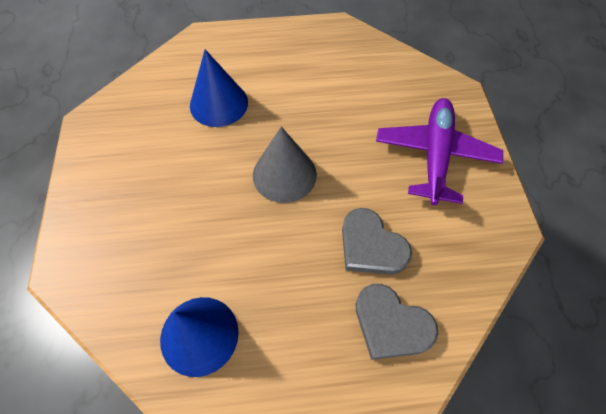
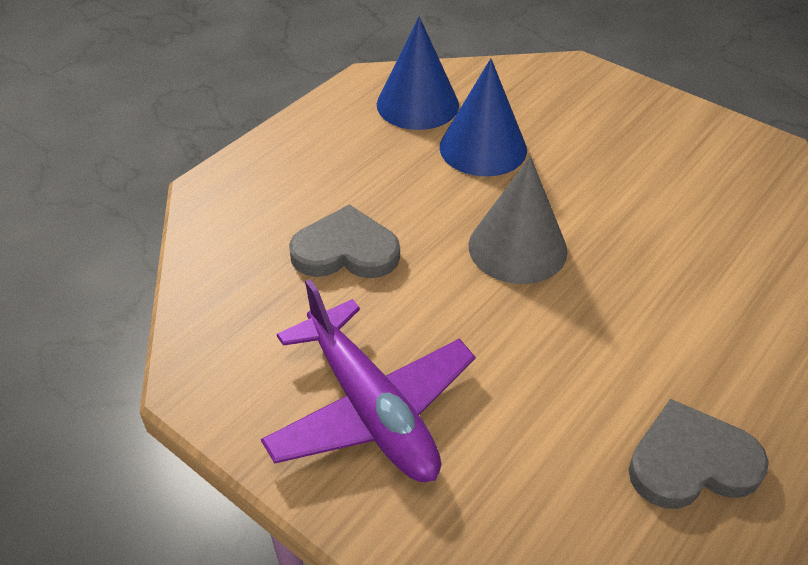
camera: 135 degrees right, 15 degrees down
blue cone [190,49,248,127] -> blue cone moved to [440,58,527,177]
grey heart [356,284,438,360] -> grey heart moved to [628,399,769,509]

